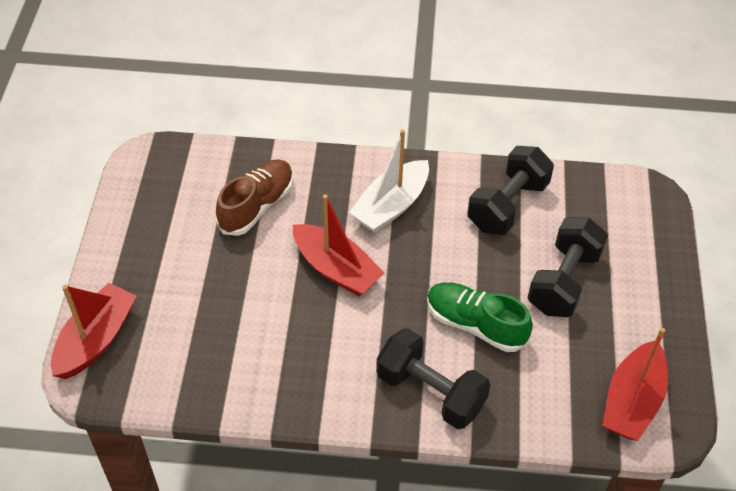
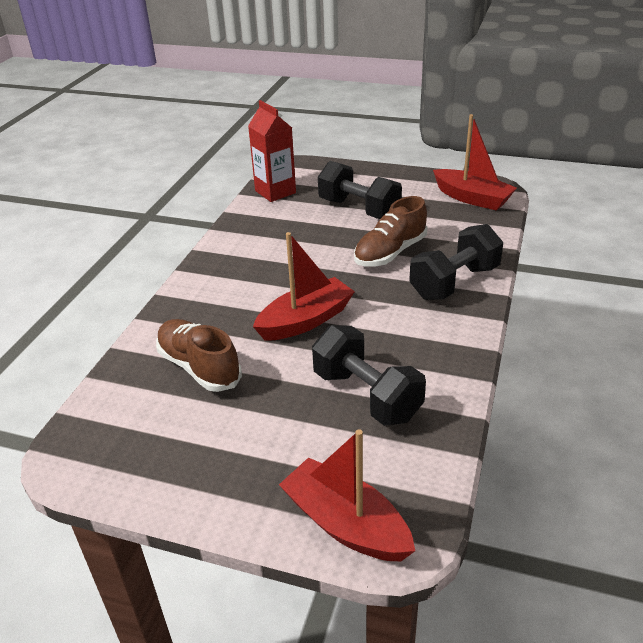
camera: 75 degrees left, 15 degrees down
white boat [349,129,429,233] -> none
green shoe [427,282,533,352] -> brown shoe [354,196,427,266]
black dumbbell [467,146,554,235] -> black dumbbell moved to [312,325,426,426]
none -> red carton [248,100,296,202]

